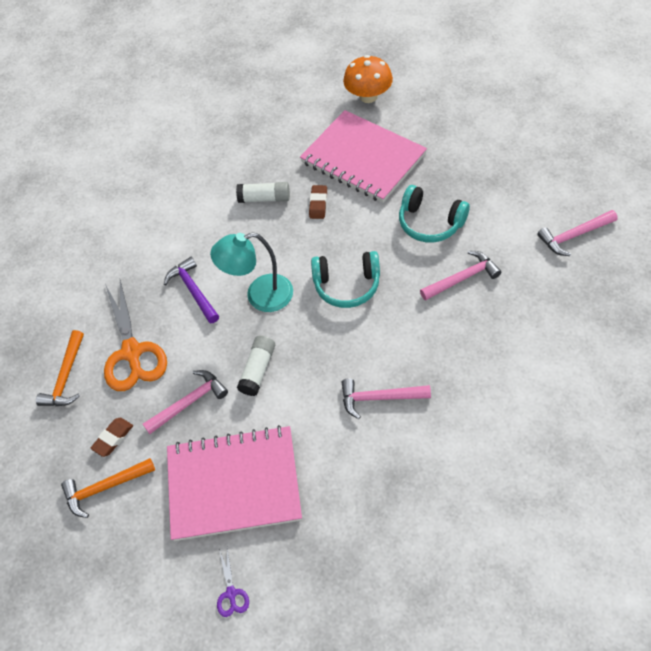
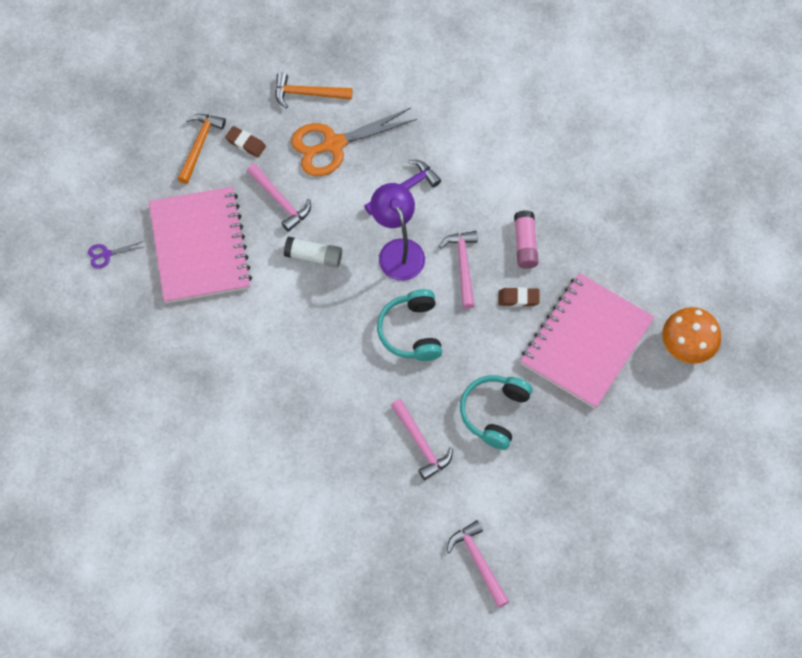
camera: 80 degrees right, 10 degrees up
orange hammer [61,458,155,518] -> orange hammer turned 45 degrees clockwise [178,114,226,184]
turquoise lamp [210,232,293,312] -> purple lamp [370,183,425,281]
white glue stick [236,182,290,203] -> pink glue stick [514,210,538,269]
pink hammer [342,379,431,419] -> pink hammer moved to [439,231,478,309]

